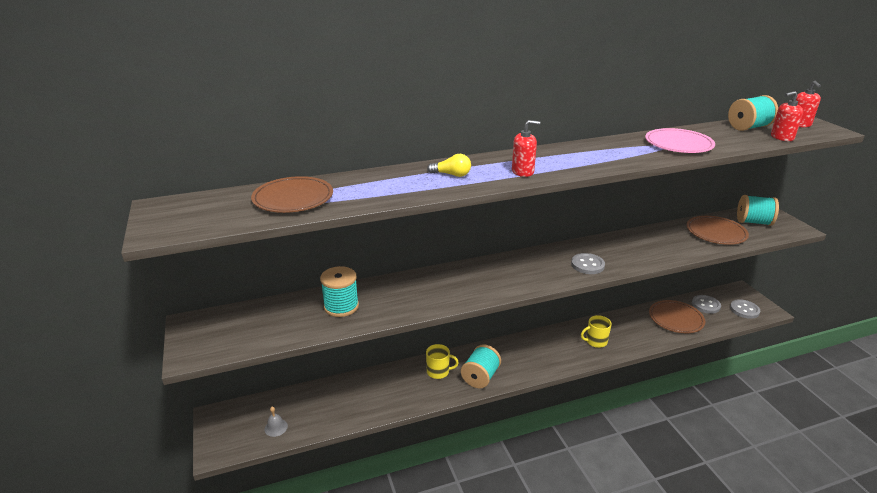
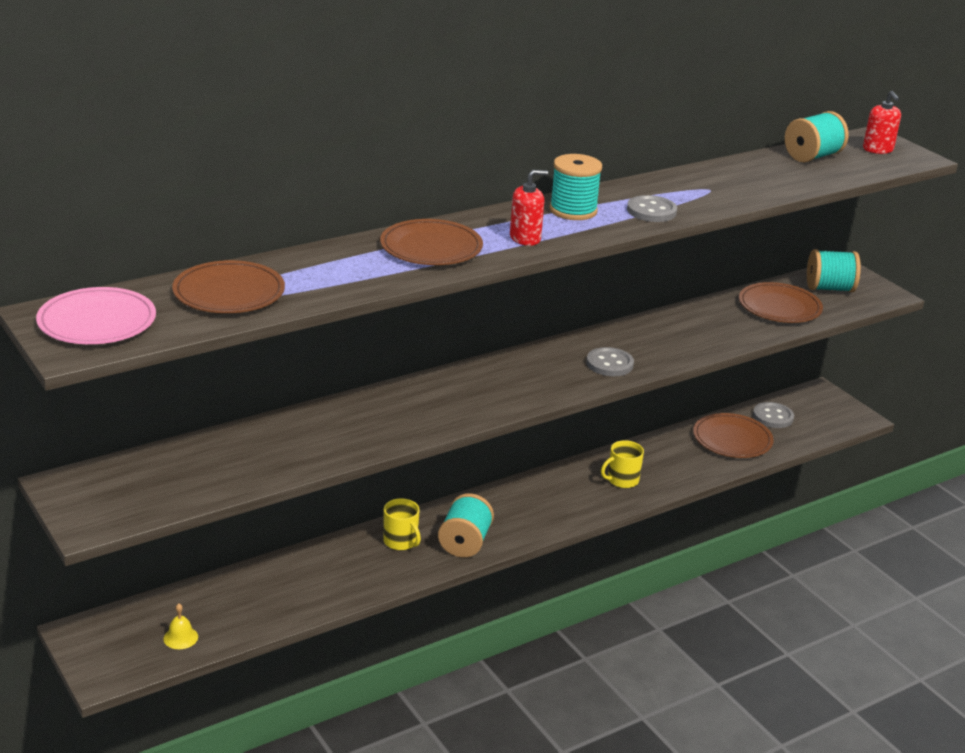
camera: 15 degrees left, 0 degrees up
grey bell [265,407,288,437] -> yellow bell [164,603,198,649]
turquoise spool [320,266,359,317] -> turquoise spool moved to [550,154,602,220]
yellow mug [426,344,459,379] -> yellow mug turned 60 degrees clockwise [383,498,421,550]
yellow light bulb [427,154,471,177] -> brown plate [380,219,483,265]
pink plate [645,128,715,153] -> pink plate moved to [36,287,156,344]
grey button [730,299,760,319] -> grey button moved to [627,195,677,222]
red soap dispenser [771,91,803,141] -> none

